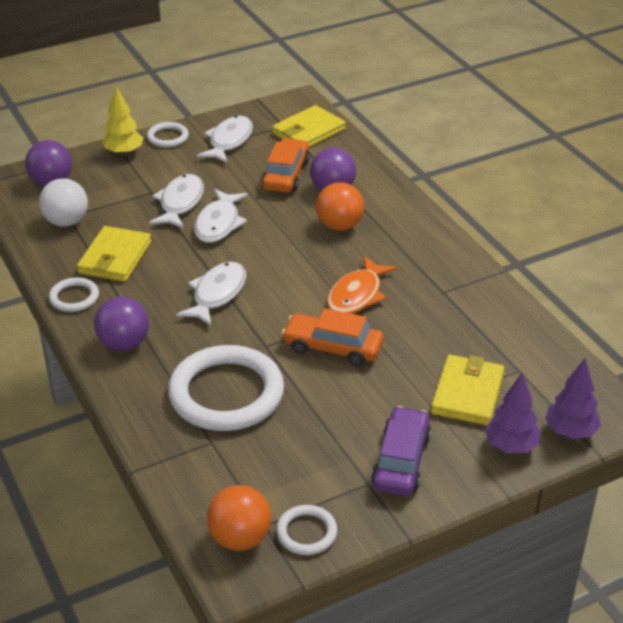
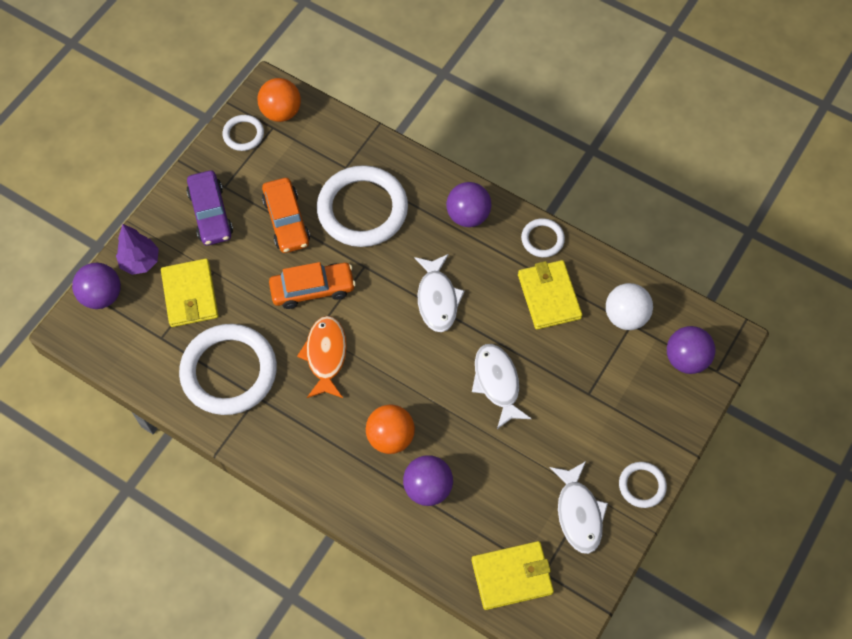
camera: 150 degrees right, 25 degrees up
yellow tree [102,86,143,156] -> none
white fish [149,174,204,229] -> none
orange car [262,138,310,193] -> orange car moved to [262,178,310,253]
yellow wallet [272,105,346,147] -> yellow wallet turned 60 degrees clockwise [472,541,554,610]
purple tree [545,358,601,439] -> purple ball [72,263,121,309]
none -> white ring [179,324,277,415]

